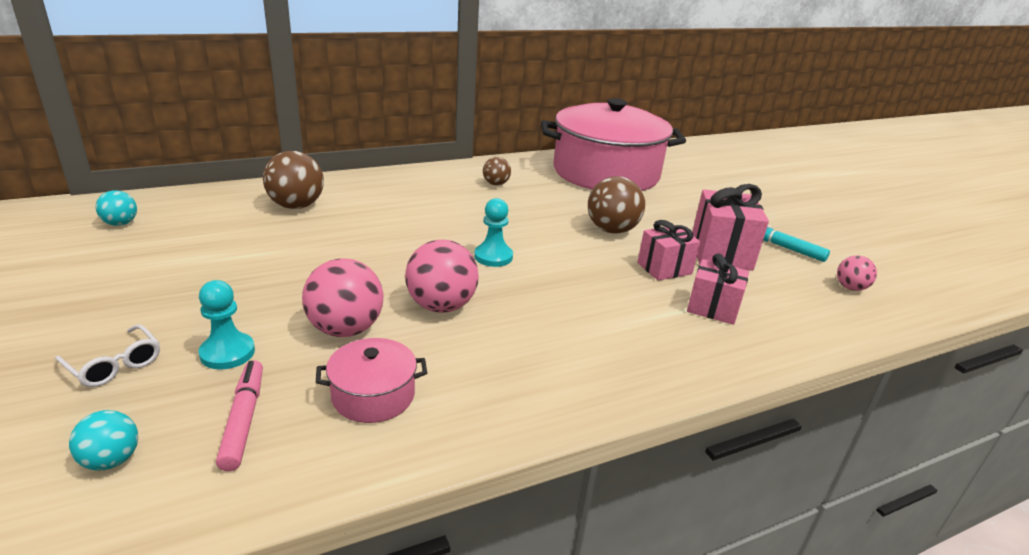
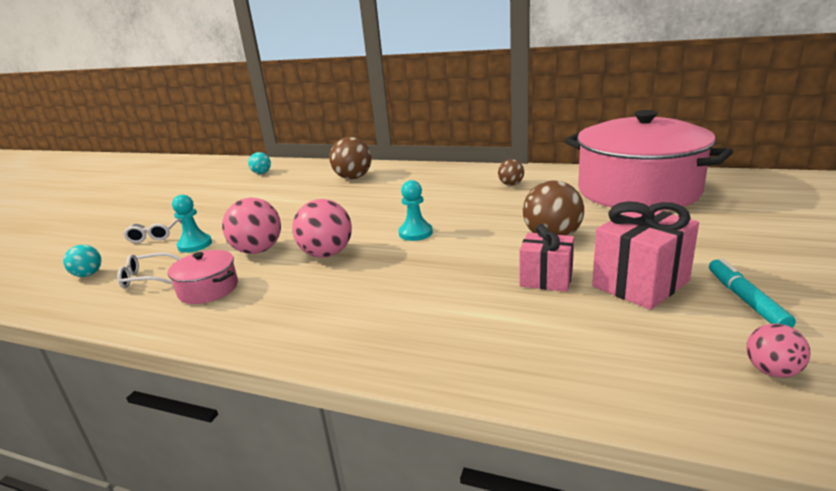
camera: 50 degrees right, 5 degrees down
pink marker [216,360,263,471] -> white glasses [117,253,181,289]
pink gift [687,253,749,325] -> none

